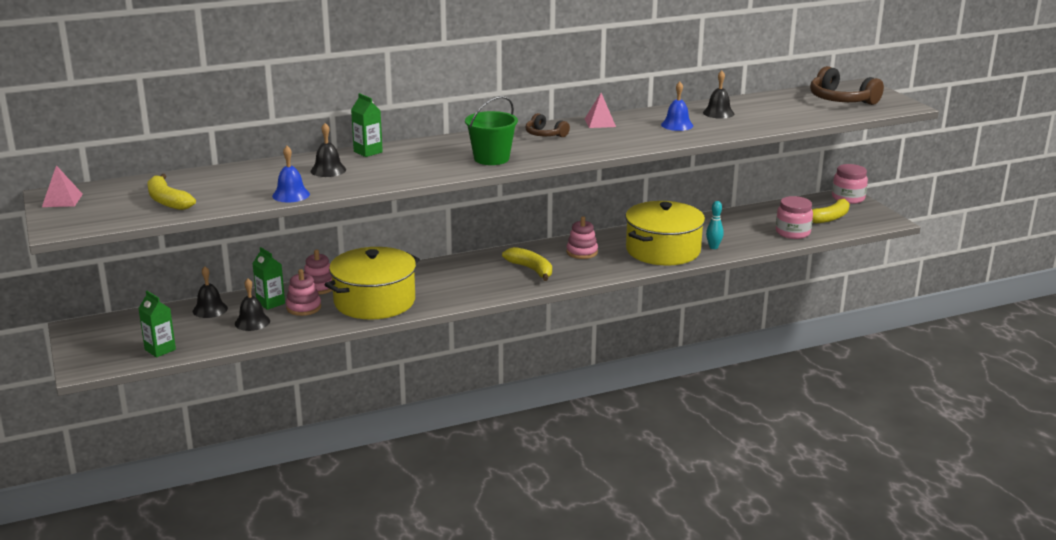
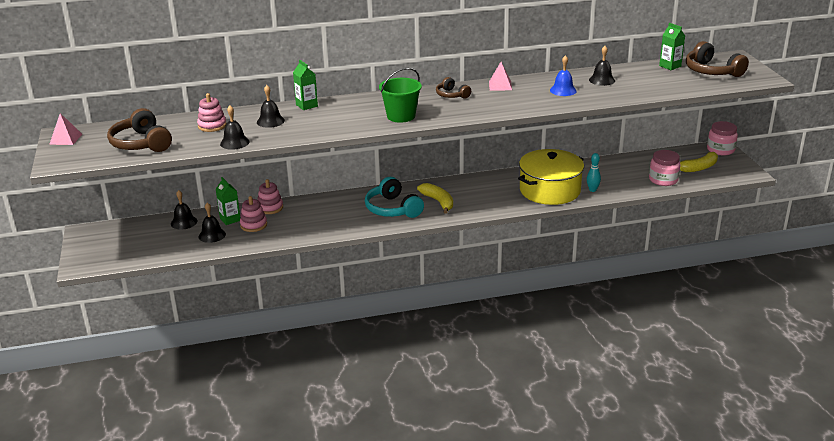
camera: 10 degrees right, 5 degrees up
green carton [138,291,176,357] -> green carton moved to [659,23,685,70]
yellow banana [147,174,196,210] -> brown headphones [107,108,172,152]
blue bell [272,146,310,202] -> black bell [220,105,249,150]
yellow pot [325,247,420,320] -> none
pink stacking toy [566,216,598,259] -> pink stacking toy moved to [197,93,227,132]
none -> turquoise headphones [365,177,424,218]

